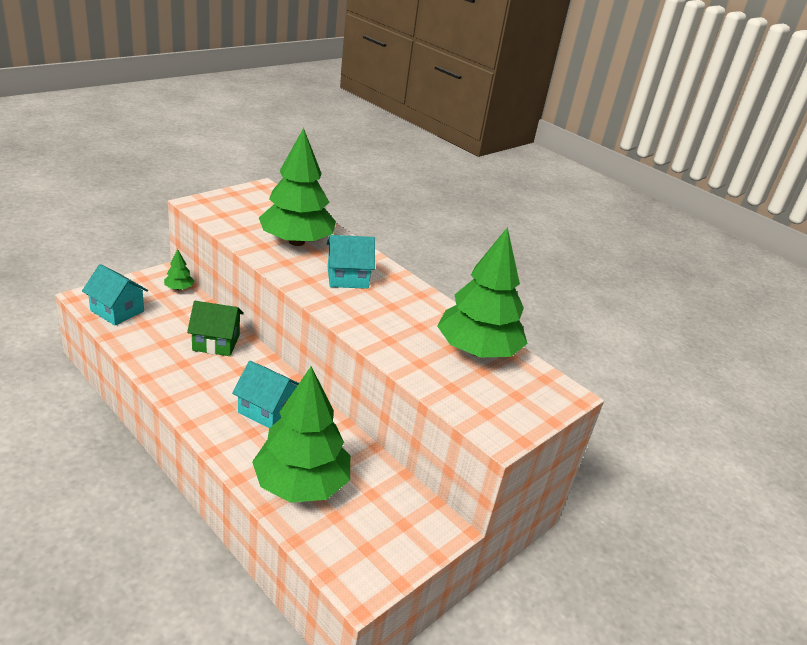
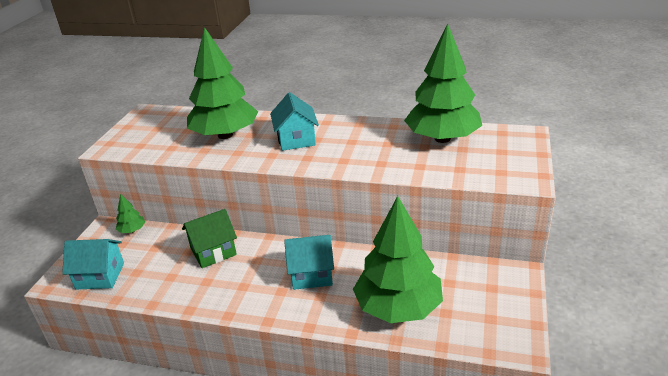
camera: 25 degrees left, 0 degrees up
turquoise house [326,235,375,289] -> turquoise house turned 60 degrees counterclockwise [270,92,319,151]

